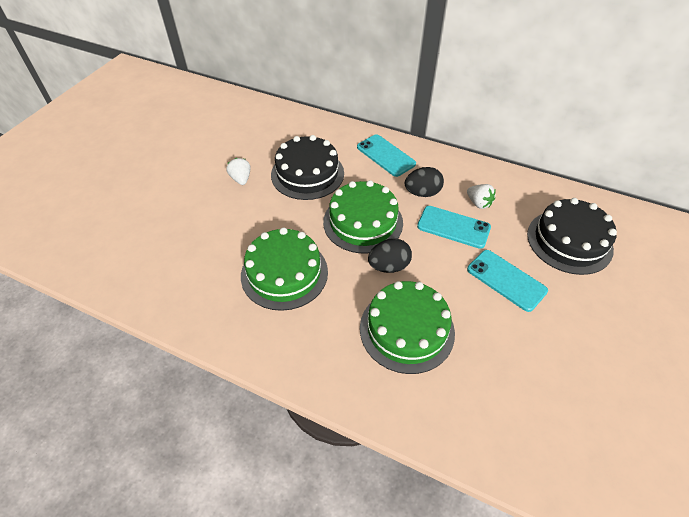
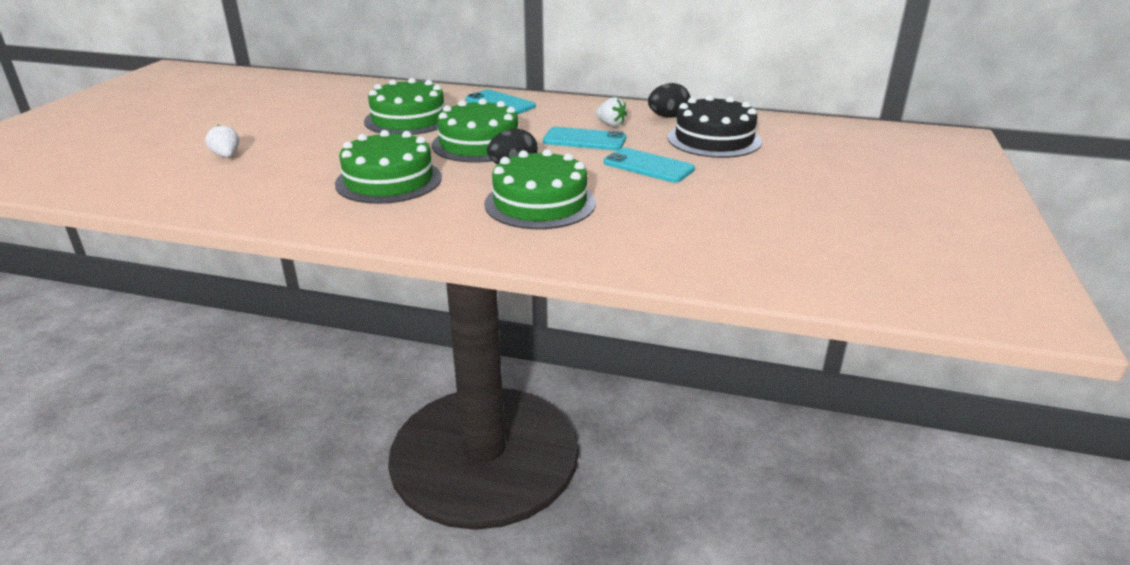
camera: 10 degrees left, 20 degrees down
white strawberry [226,158,251,185] -> white strawberry moved to [205,125,239,157]
black cake [271,135,344,200] -> green cake [364,78,445,135]
black egg [405,167,444,197] -> black egg moved to [648,83,691,118]

